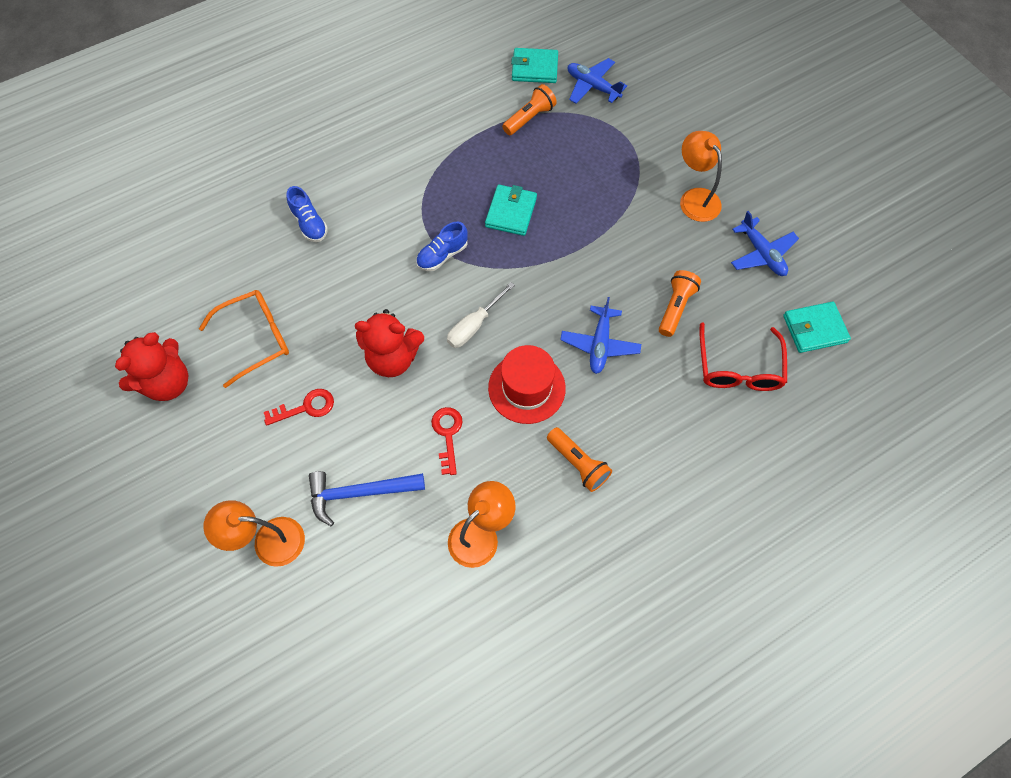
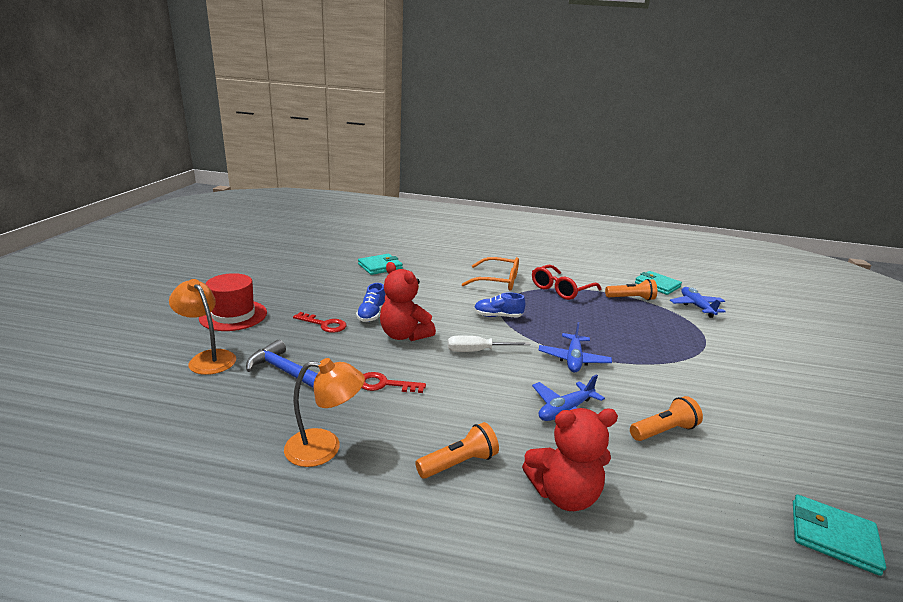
camera: 40 degrees right, 40 degrees down
red teddy bear [115,332,188,401] -> red teddy bear moved to [522,408,618,511]
orange glasses [199,290,289,388] -> orange glasses moved to [462,257,519,290]
blue shoe [286,186,328,242] -> blue shoe moved to [356,283,385,322]
red key [431,407,463,475] -> red key turned 120 degrees counterclockwise [362,372,426,393]
turquoise wallet [485,185,537,236] -> turquoise wallet moved to [358,254,403,275]
red hat [488,345,566,424] -> red hat moved to [199,273,267,331]
orange flashlight [547,427,612,492] -> orange flashlight turned 120 degrees counterclockwise [415,422,499,479]
orange lamp [680,131,722,222] -> none
red glasses [699,322,787,391] -> red glasses moved to [532,265,601,300]
blue plane [731,211,799,276] -> blue plane moved to [538,322,612,372]

